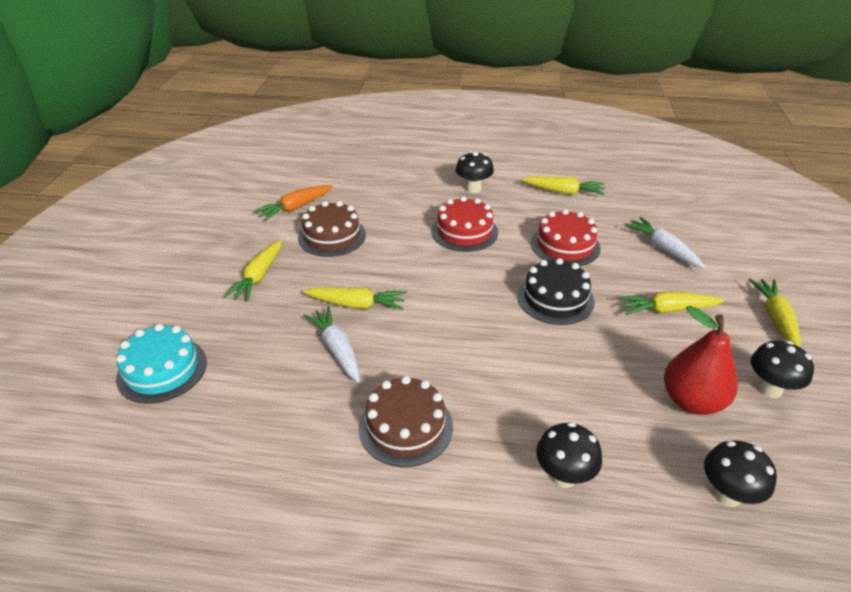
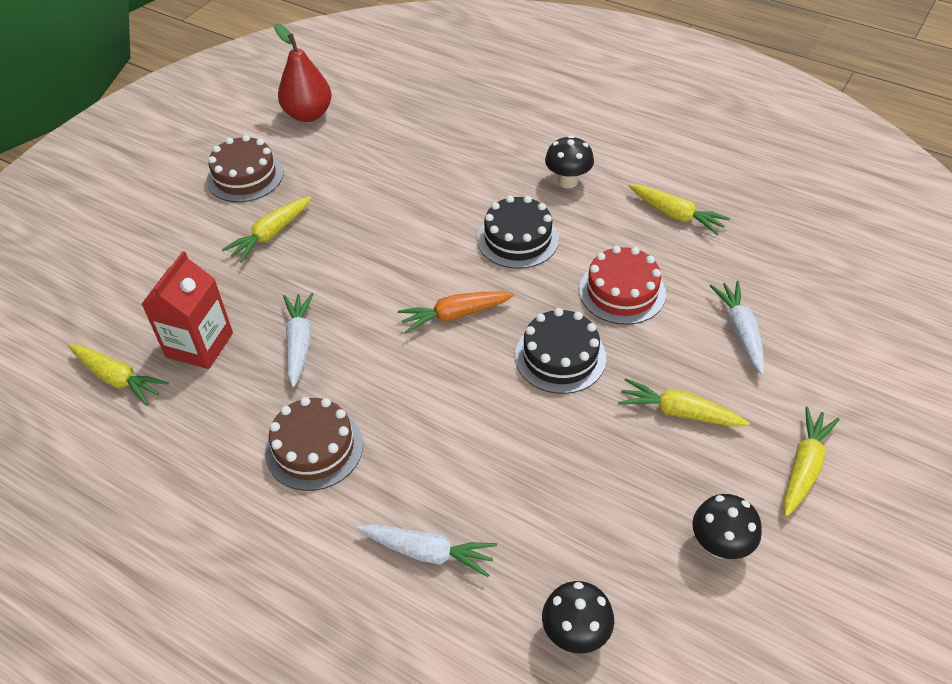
camera: 25 degrees right, 10 degrees up
turquoise cake [116,324,207,404] -> none
orange carrot [254,185,333,221] -> orange carrot moved to [398,292,514,333]
brown cake [298,201,366,257] -> brown cake moved to [207,135,283,202]
yellow carrot [303,288,407,310] -> yellow carrot moved to [69,344,169,406]
red cake [431,196,498,252] -> black cake [477,195,559,269]
black mushroom [536,422,602,488] -> white carrot [357,524,497,577]
red pear [664,306,738,415] -> red pear moved to [274,23,332,122]
none -> red carton [142,251,233,369]

